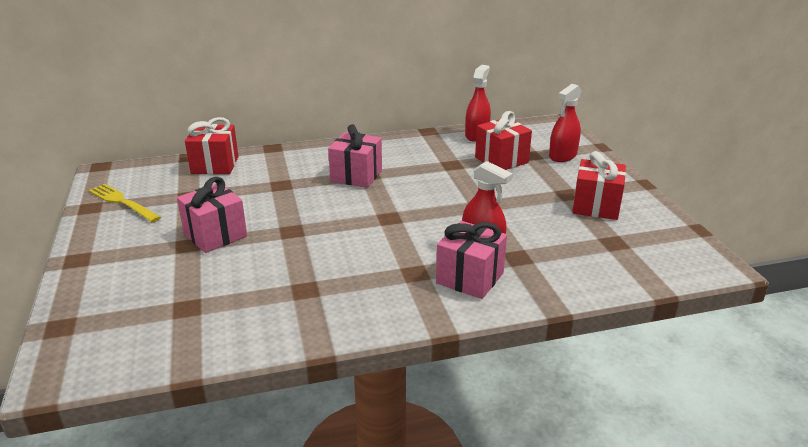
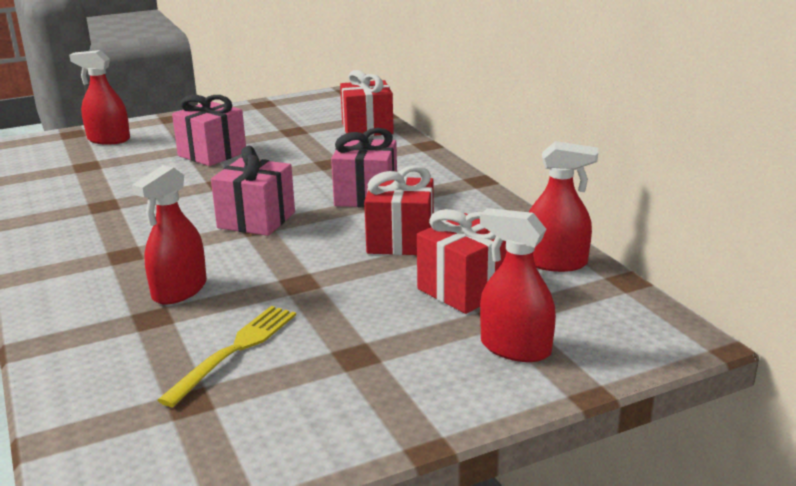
camera: 80 degrees right, 5 degrees down
yellow fork [89,184,161,222] -> yellow fork moved to [158,306,296,407]
pink gift [436,221,507,299] -> pink gift moved to [211,146,295,236]
red gift [572,151,626,220] -> red gift moved to [364,165,434,255]
none -> red spray bottle [69,50,130,145]

